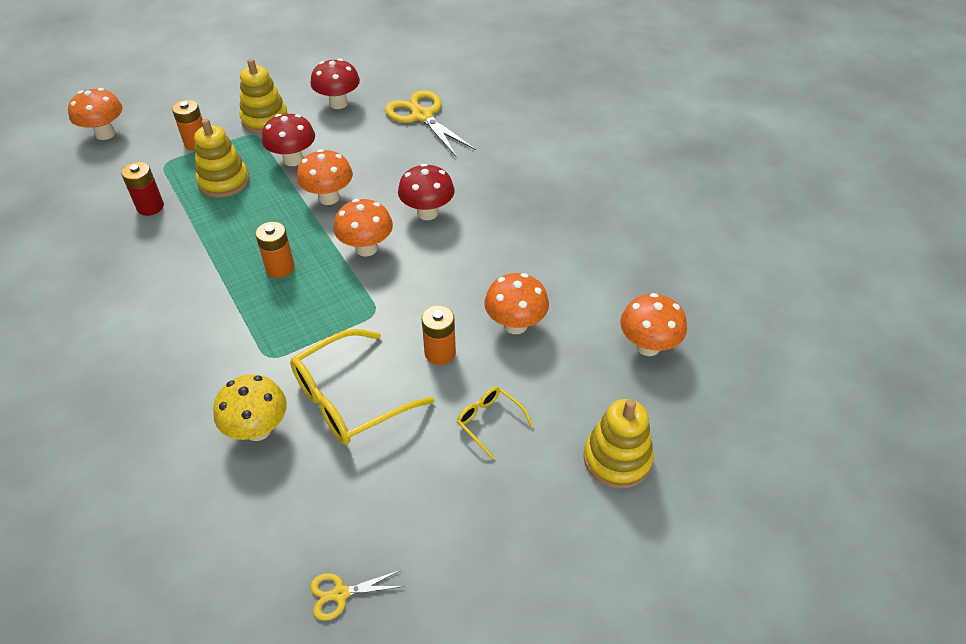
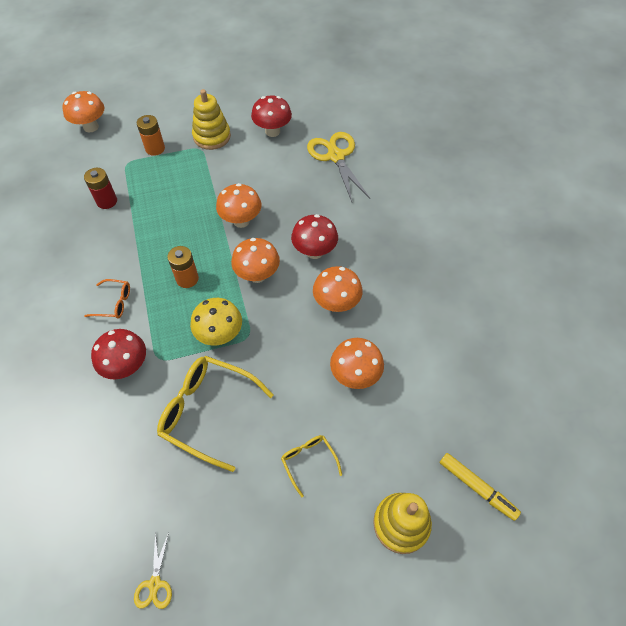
camera: 15 degrees right, 10 degrees up
yellow stacking toy [194,119,249,198] -> none
yellow mushroom [213,375,287,441] -> yellow mushroom moved to [190,298,242,346]
red mushroom [262,114,315,166] -> red mushroom moved to [91,329,146,379]
yellow glasses [290,329,434,445] -> yellow glasses turned 45 degrees clockwise [157,356,274,472]
yellow scissors [310,570,404,621] -> yellow scissors turned 90 degrees counterclockwise [134,532,172,609]
orange battery [422,305,456,365] -> none
orange mushroom [620,293,687,356] -> orange mushroom moved to [313,266,363,312]
none -> orange glasses [84,279,130,318]
none -> yellow marker [440,453,521,521]

